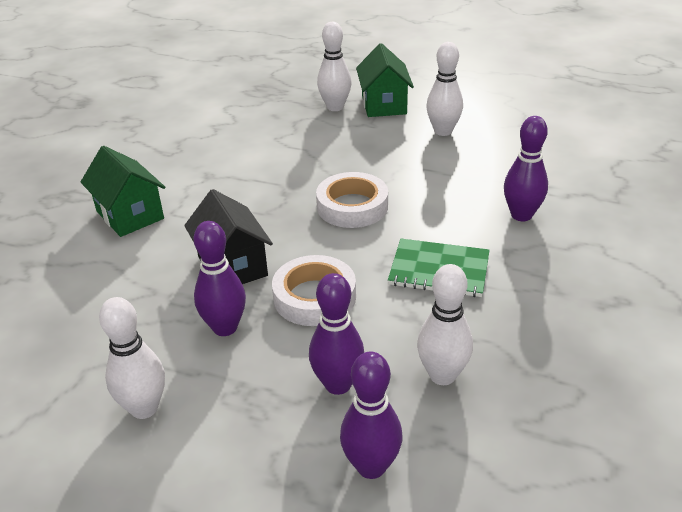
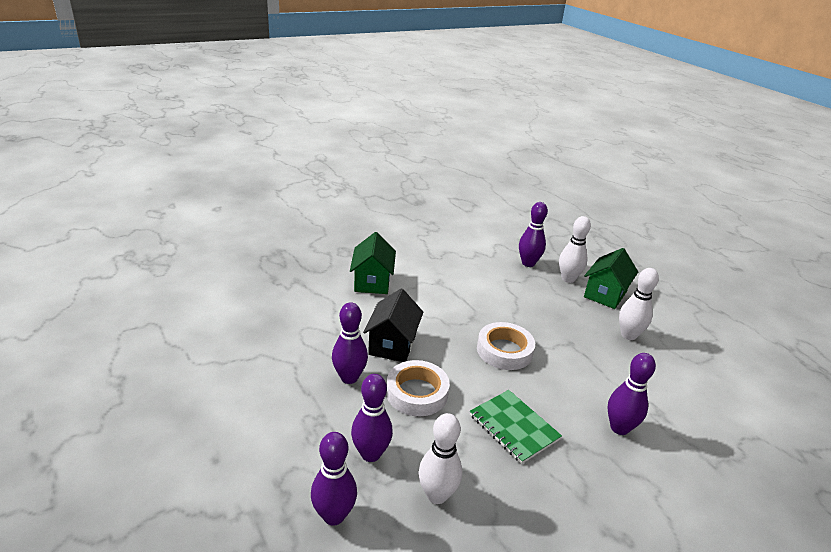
camera: 35 degrees right, 5 degrees down
white bowling pin [99,297,165,419] -> none
none -> purple bowling pin [519,202,548,267]

